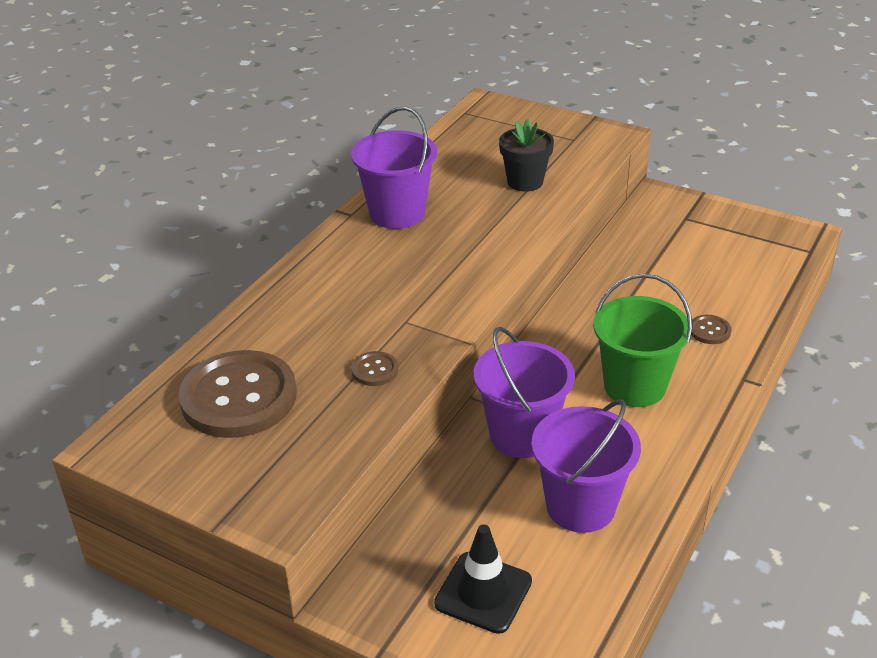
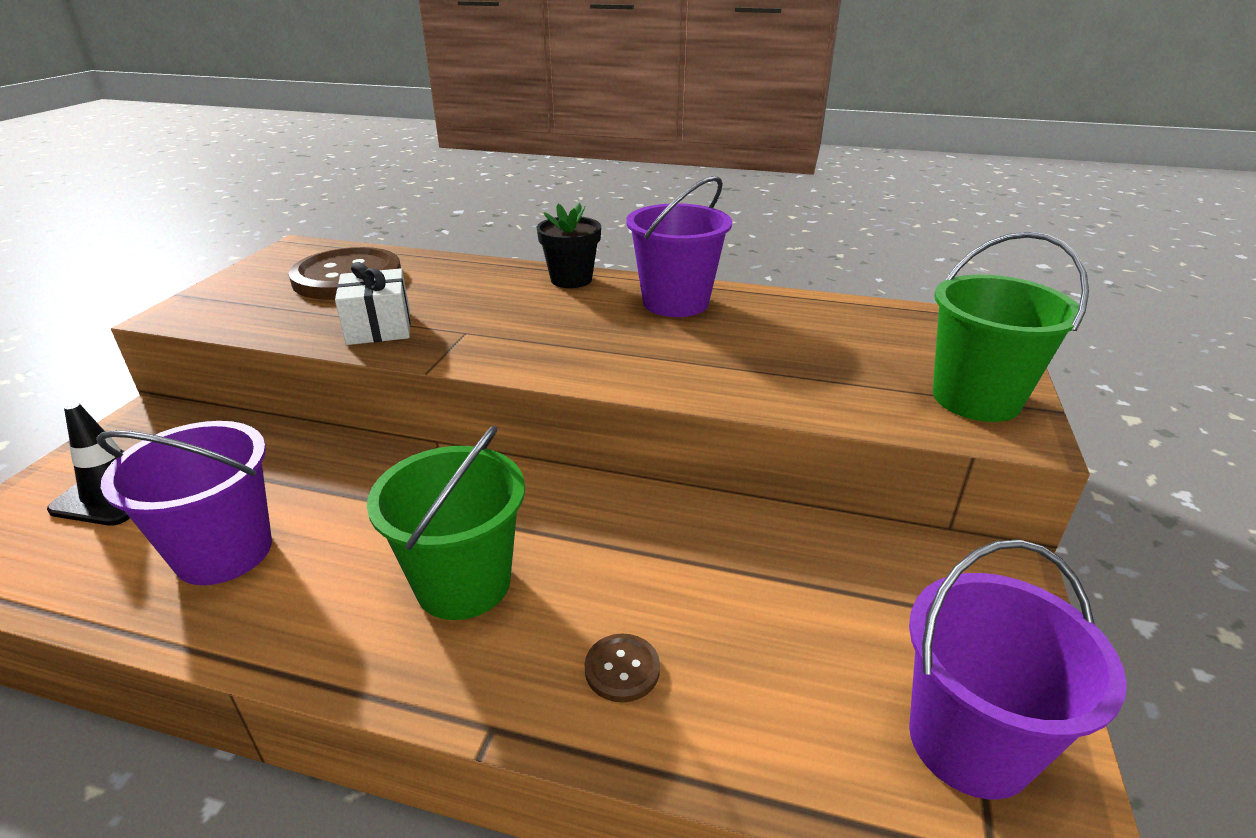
camera: 75 degrees right, 5 degrees down
brown button [351,351,398,386] -> white gift [335,262,410,345]
purple bucket [474,327,575,458] -> purple bucket moved to [909,539,1127,799]
black flower pot [499,119,554,192] -> black flower pot moved to [537,203,601,288]
none -> green bucket [933,231,1089,422]

